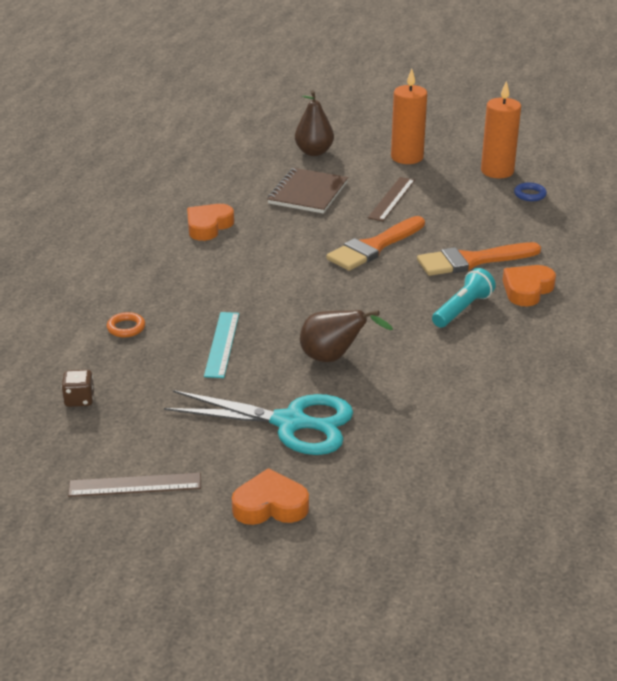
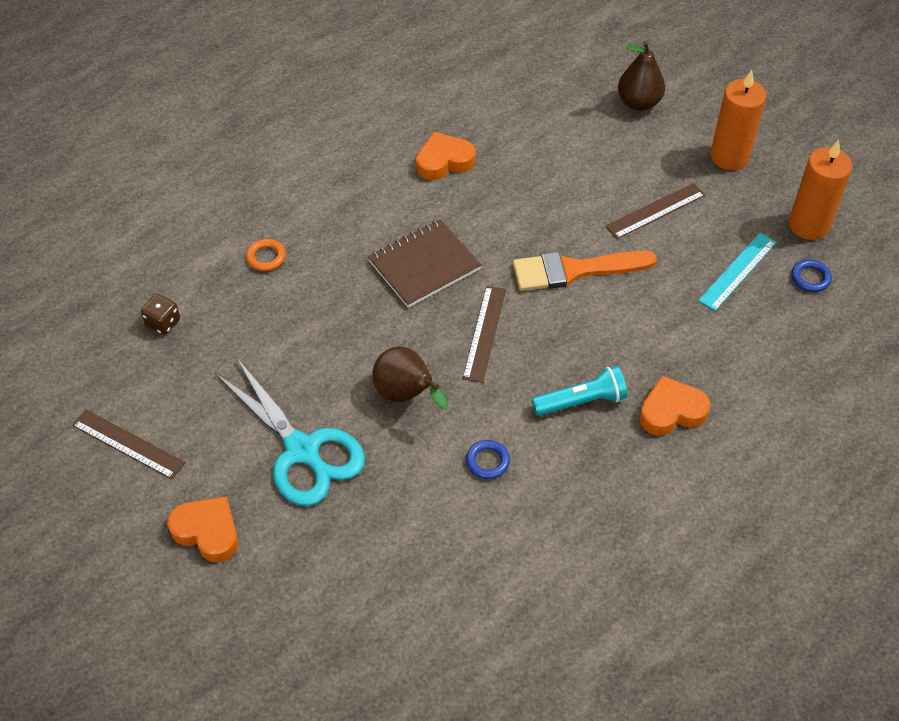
camera: 35 degrees right, 20 degrees up
turquoise ruler [204,312,239,378] -> turquoise ruler moved to [698,233,777,311]
brown notebook [267,168,348,214] -> brown notebook moved to [368,219,482,308]
orange brush [417,242,541,276] -> none
none -> brown ruler [463,286,506,383]
none -> blue ring [466,440,510,479]

